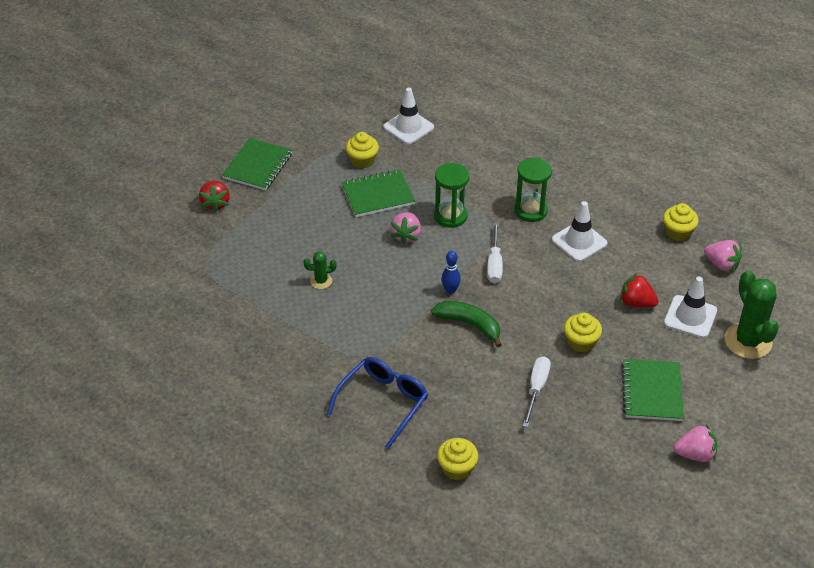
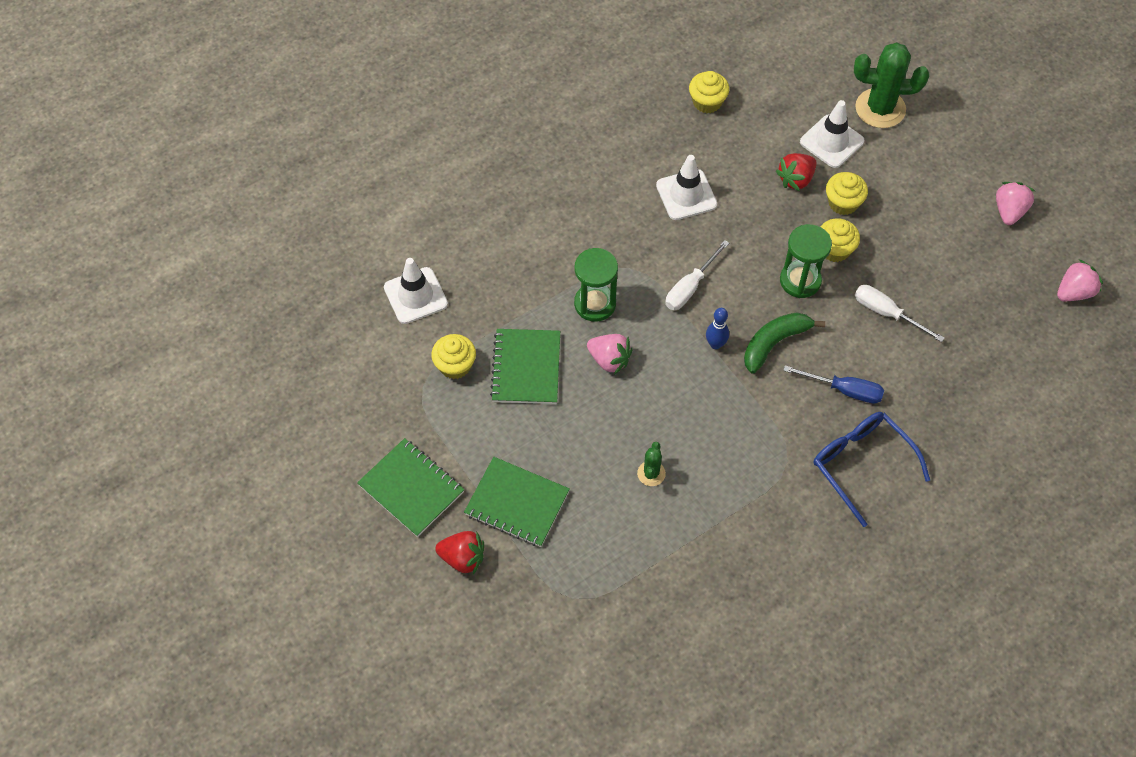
camera: 70 degrees left, 15 degrees up
yellow cupcake [437,438,478,480] -> yellow cupcake moved to [826,172,868,215]
white screwdriver [487,223,503,283] -> white screwdriver turned 105 degrees clockwise [666,240,729,310]
green hourglass [514,158,552,222] -> green hourglass moved to [780,224,832,298]
green notebook [621,359,684,421] -> green notebook moved to [464,457,570,547]
pink strawberry [704,240,742,272] -> pink strawberry moved to [1057,260,1103,301]
none -> blue screwdriver [783,365,884,404]

